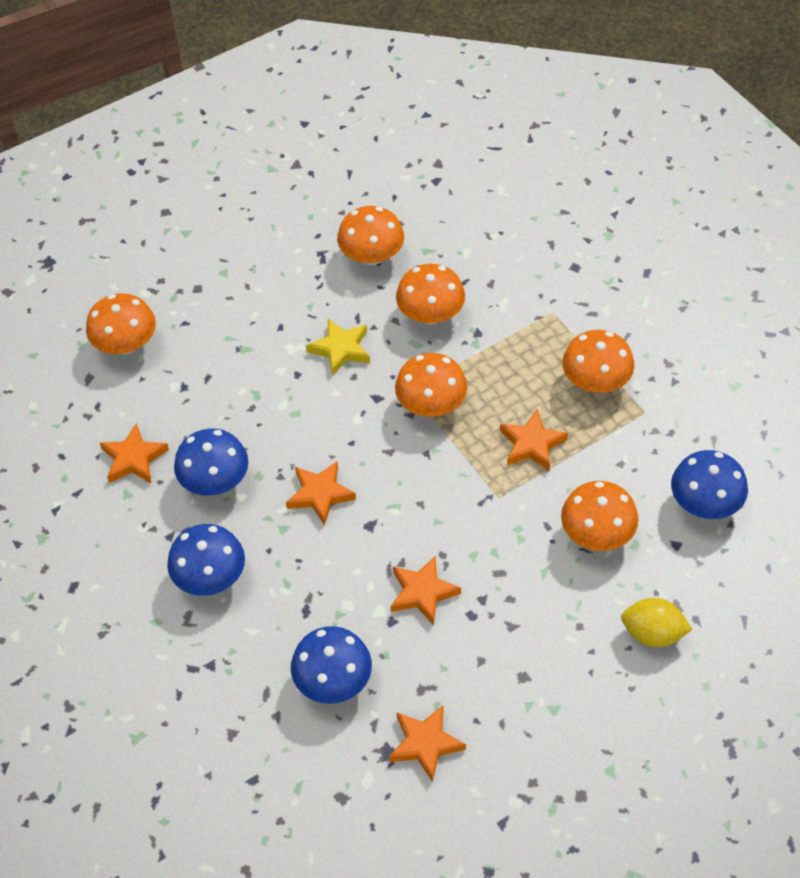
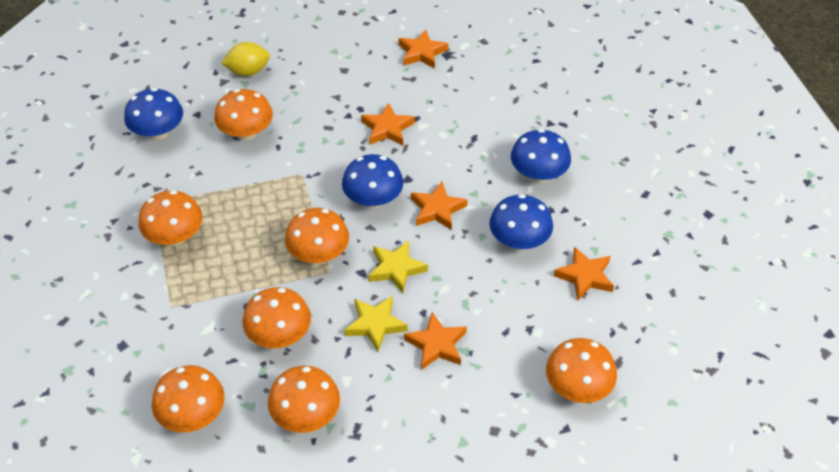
camera: 165 degrees left, 5 degrees down
blue mushroom [291,626,372,704] -> blue mushroom moved to [342,154,404,209]
orange star [500,409,568,471] -> orange star moved to [404,312,467,370]
yellow lemon [621,598,692,647] -> yellow lemon turned 45 degrees counterclockwise [221,42,270,76]
none -> orange mushroom [152,365,225,433]
none -> yellow star [369,240,428,293]

